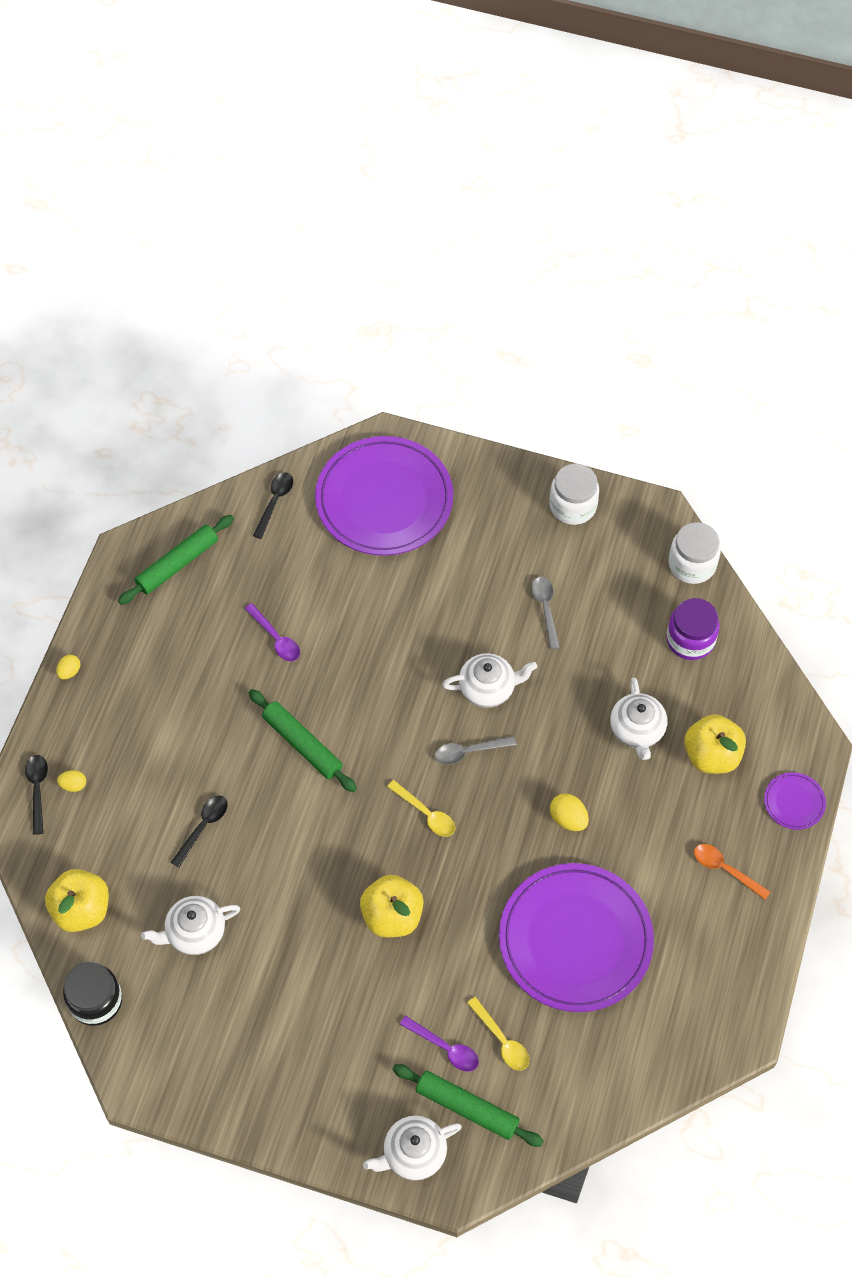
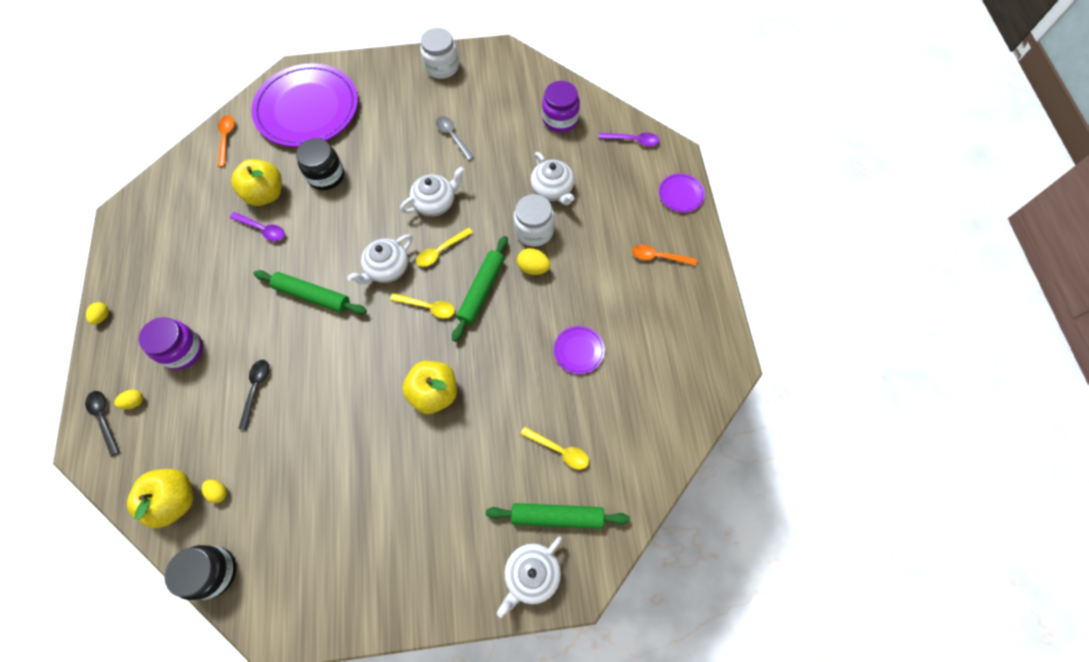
camera: 25 degrees left, 5 degrees up
green rolling pin [118,515,234,605] -> green rolling pin moved to [452,236,508,342]
white teapot [141,896,240,955] -> white teapot moved to [347,234,413,284]
black spoon [253,472,293,539] -> orange spoon [218,115,235,167]
purple spoon [400,1016,479,1072] -> purple spoon moved to [599,133,660,146]
grey spoon [435,736,516,765] -> yellow spoon [416,227,473,267]
purple plate [499,863,654,1012] -> purple plate [554,326,605,374], size x0.41
white jar [669,522,721,584] -> white jar moved to [514,194,555,247]
yellow apple [684,714,746,774] -> yellow apple moved to [231,159,282,206]
none -> purple jar [138,317,203,370]
none -> yellow egg [202,480,227,503]
none -> black jar [296,138,344,190]

